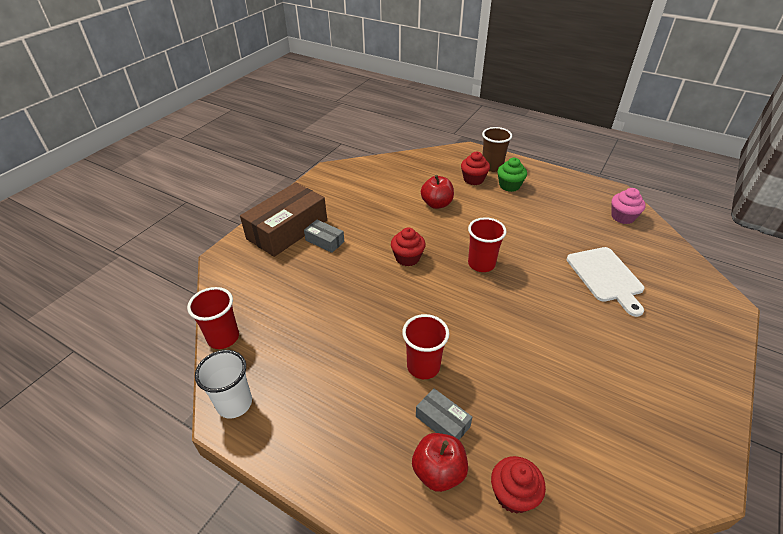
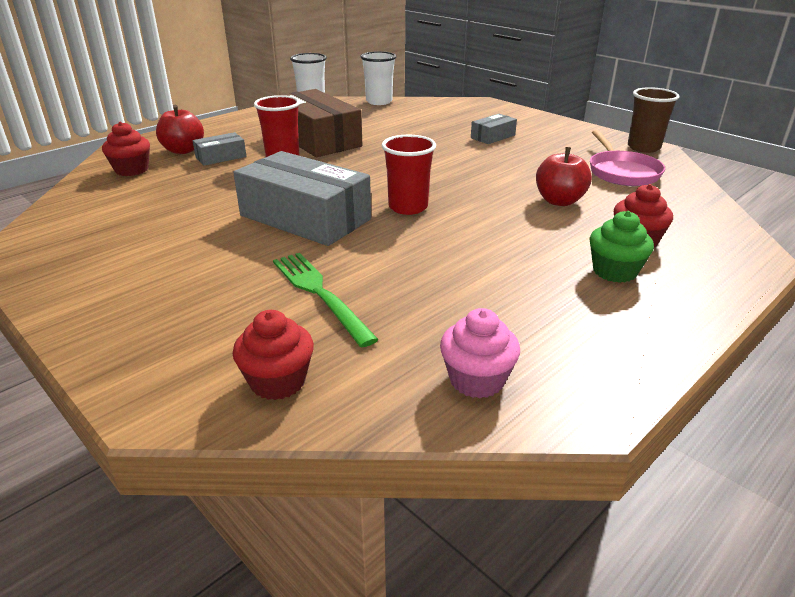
camera: 105 degrees right, 10 degrees down
red cup [187,287,239,349] -> white cup [360,51,396,105]
brown box [240,182,327,257] -> brown box moved to [284,89,362,157]
red cupcake [391,228,426,266] -> red cupcake moved to [233,310,314,400]
brown cup [482,127,512,172] -> brown cup moved to [628,87,680,153]
white cutting board [567,247,644,317] -> green fork [273,253,379,348]
none -> grey box [233,151,371,246]
none -> pink pan [590,130,665,186]

